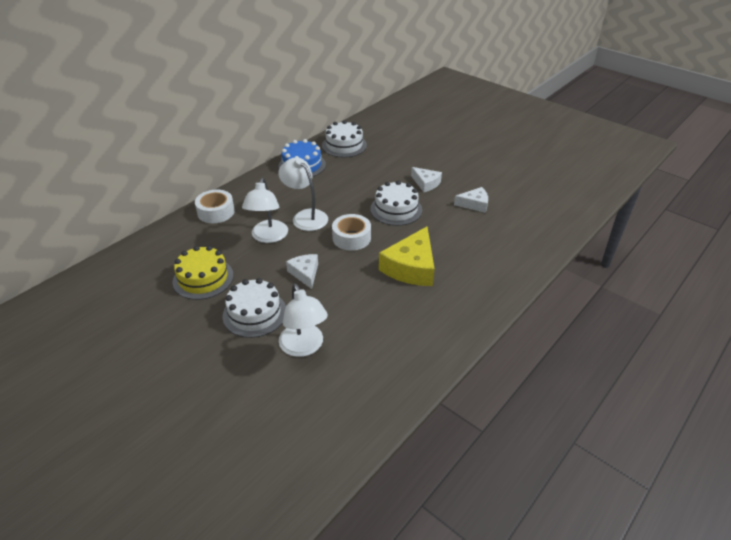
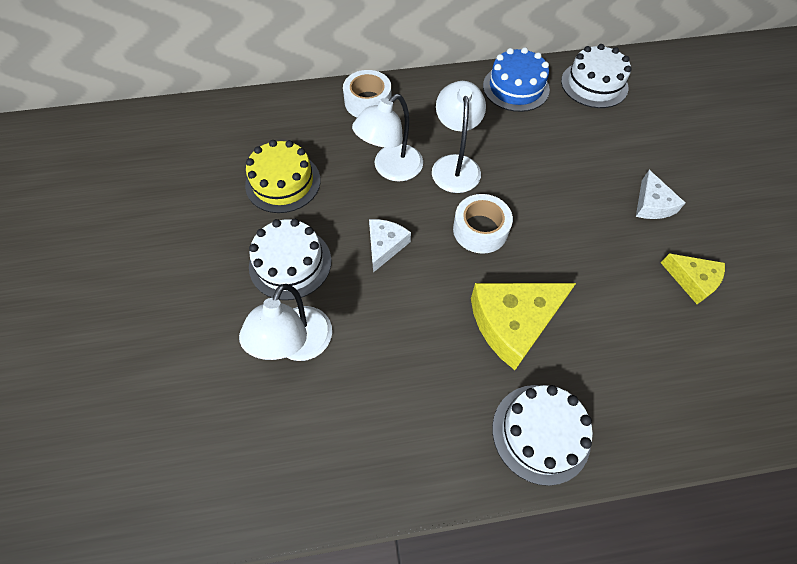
camera: 40 degrees right, 20 degrees up
white cake [370,180,422,226] -> white cake moved to [492,385,593,486]
white cheese [454,187,488,213] -> yellow cheese [661,253,725,304]

